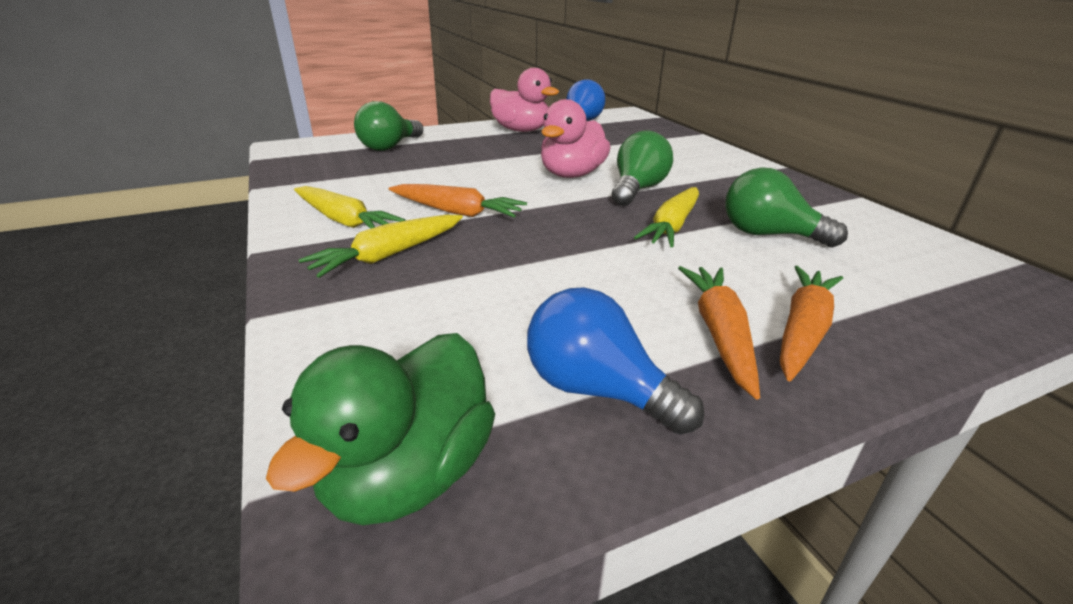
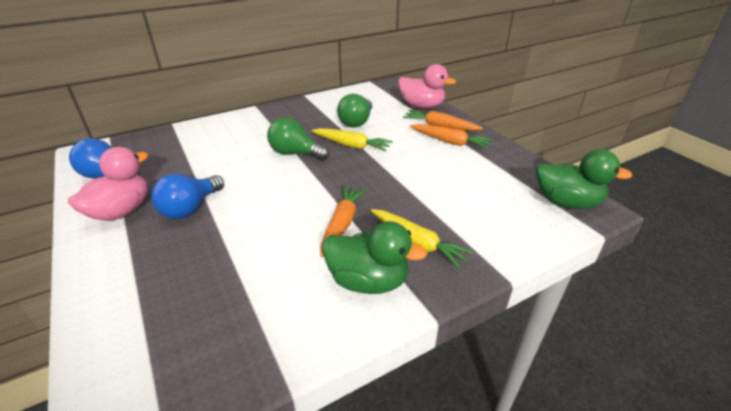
camera: 95 degrees left, 5 degrees up
yellow carrot [294,186,405,229] -> green duck [322,221,428,294]
green light bulb [354,101,423,151] -> none
blue light bulb [527,287,704,435] -> blue light bulb moved to [151,174,224,219]
pink duck [541,99,610,178] -> pink duck moved to [398,64,456,109]
orange carrot [678,266,760,400] -> orange carrot turned 150 degrees counterclockwise [410,124,493,149]

